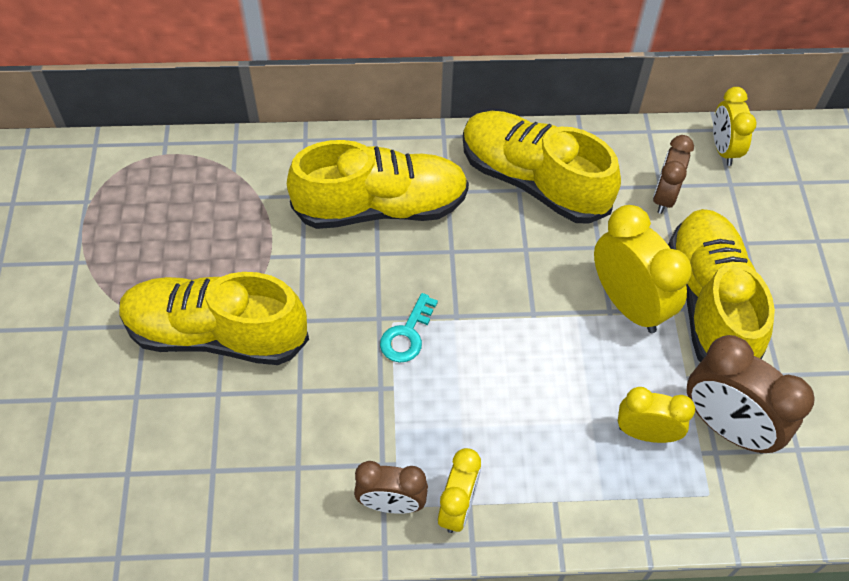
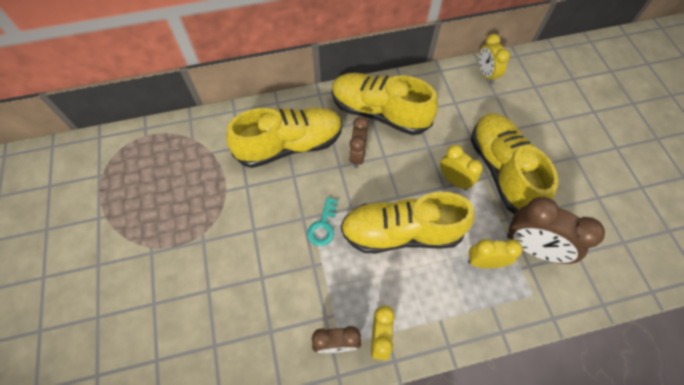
camera: 10 degrees left, 5 degrees up
yellow shoe [119,272,309,365] -> yellow shoe moved to [341,192,474,253]
yellow clock [594,205,692,333] -> yellow clock [440,145,483,190], size x0.62
brown clock [653,135,694,214] -> brown clock moved to [349,117,369,168]

